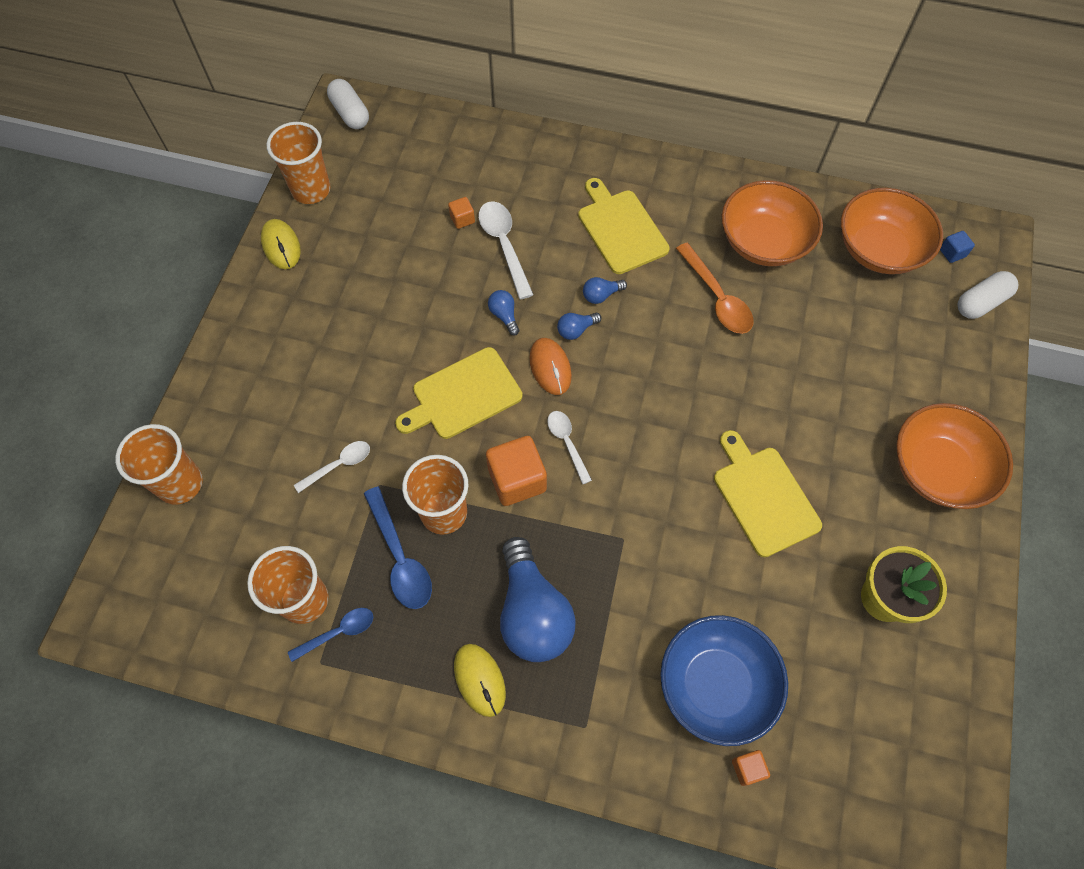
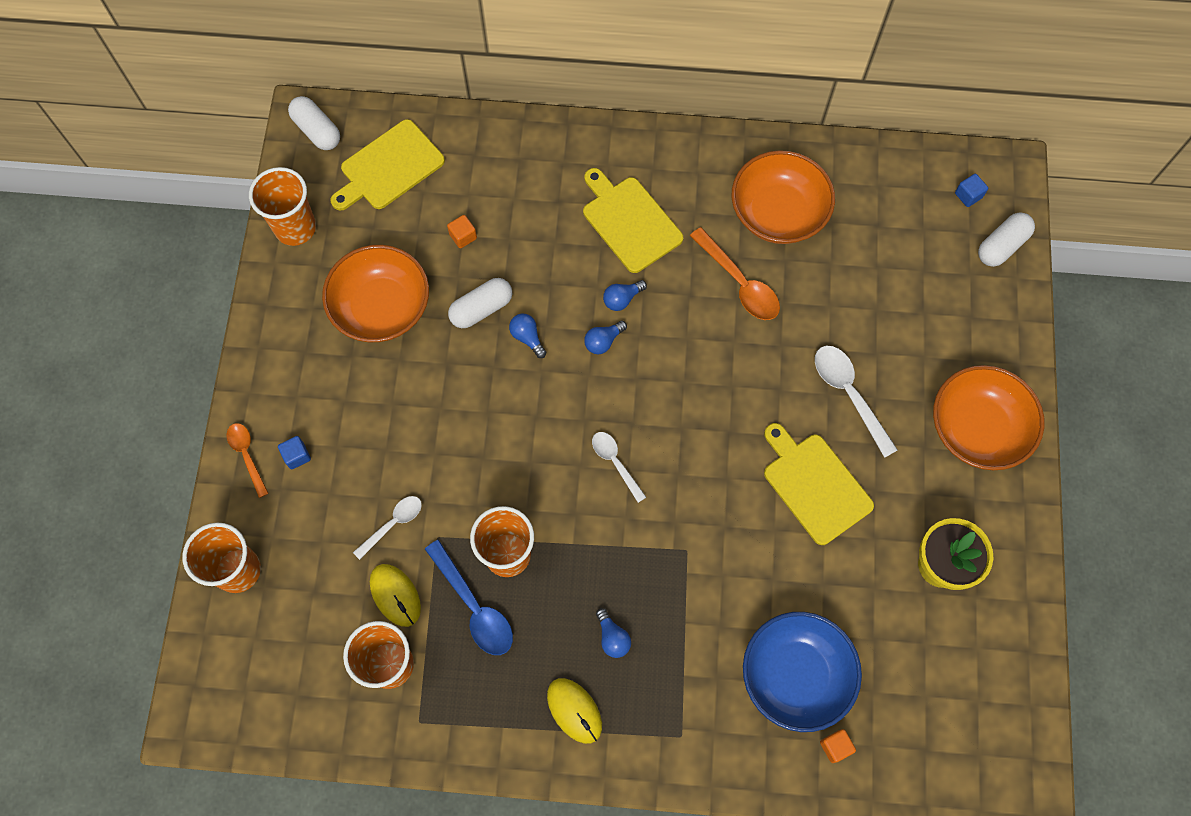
camera: 10 degrees left, 5 degrees up
yellow mouse [261,219,301,269] -> yellow mouse moved to [370,564,421,627]
blue spoon [288,608,373,662] -> none
yellow cutting board [395,347,523,439] -> yellow cutting board moved to [331,119,445,211]
white spoon [478,201,533,299] -> white spoon moved to [815,346,898,458]
orange cube [486,436,547,506] -> none
blue light bulb [500,537,576,662] -> blue light bulb [596,608,631,658], size x0.42
orange mouse [529,338,572,395] -> none
orange bowl [841,188,943,274] -> orange bowl moved to [322,245,429,342]
none -> orange spoon [227,423,269,498]
none -> blue cube [278,436,311,469]
none -> white capsule [448,278,512,328]

